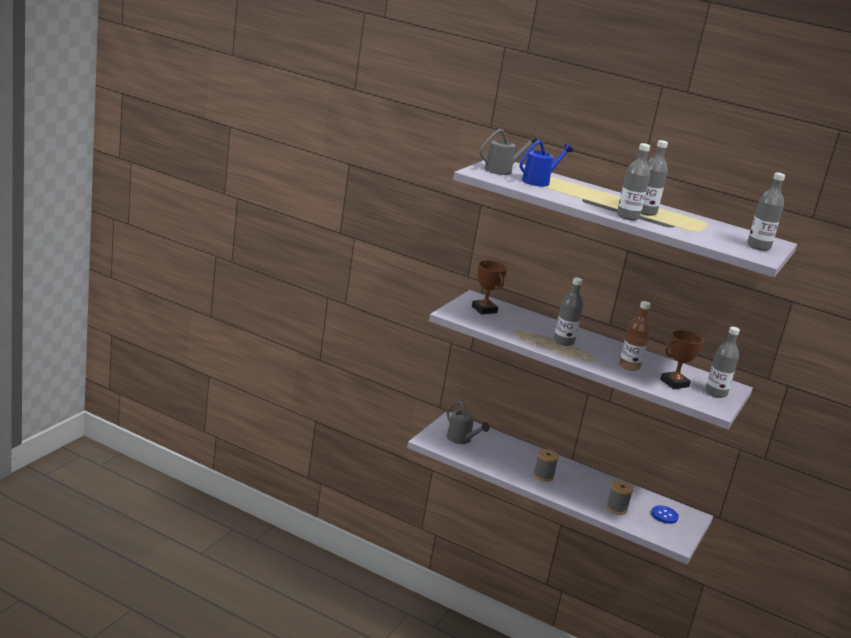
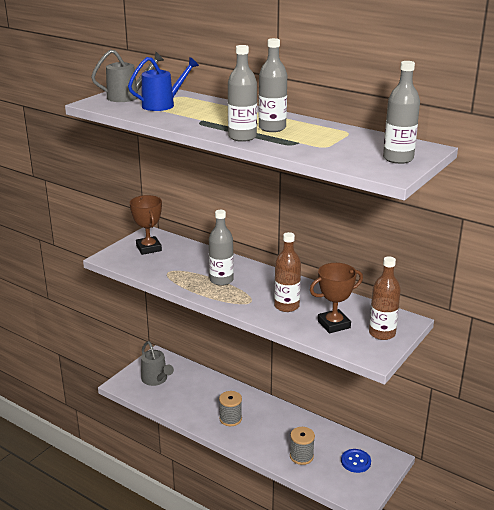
camera: 10 degrees right, 5 degrees up
grey bottle [705,327,740,398] -> brown bottle [369,256,401,340]

